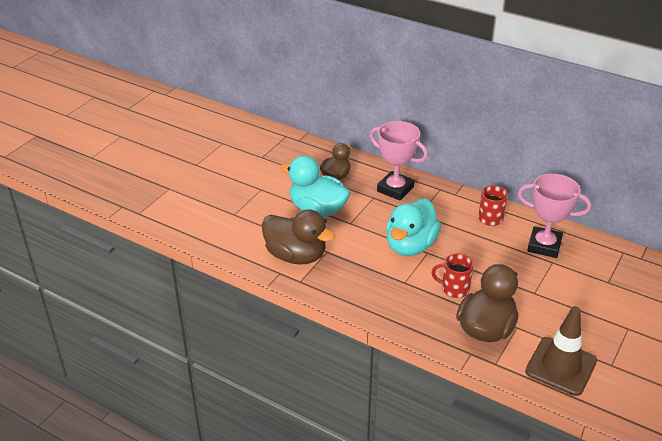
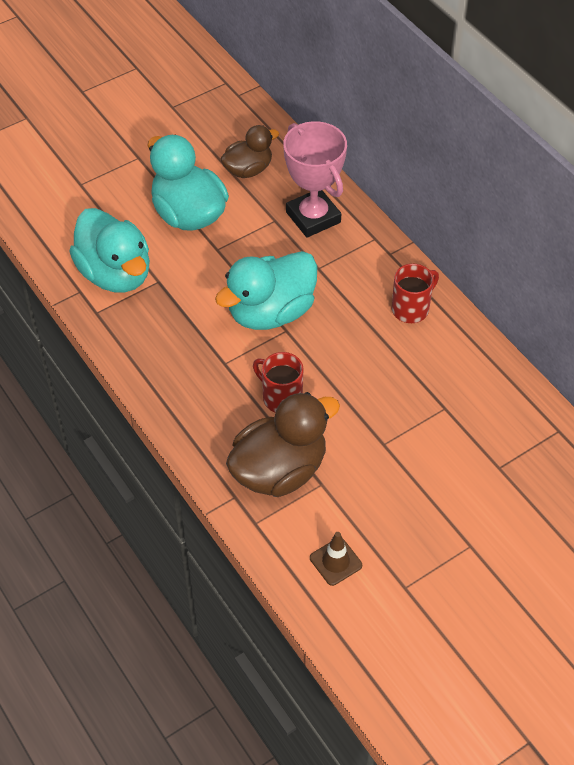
camera: 25 degrees right, 15 degrees up
brown duck [262,209,335,265] -> turquoise duck [69,208,150,292]
pink trophy [518,174,591,258] -> none
brown traffic cone [525,306,597,396] -> brown traffic cone [310,532,362,586], size x0.50

